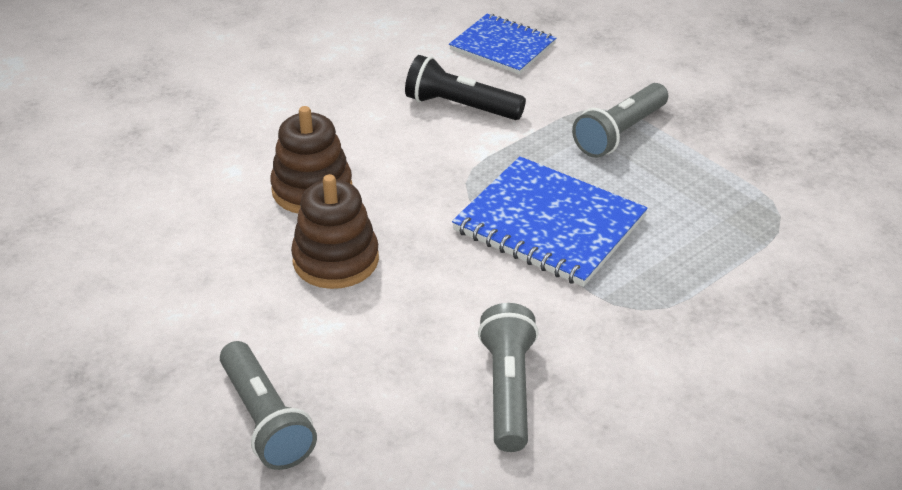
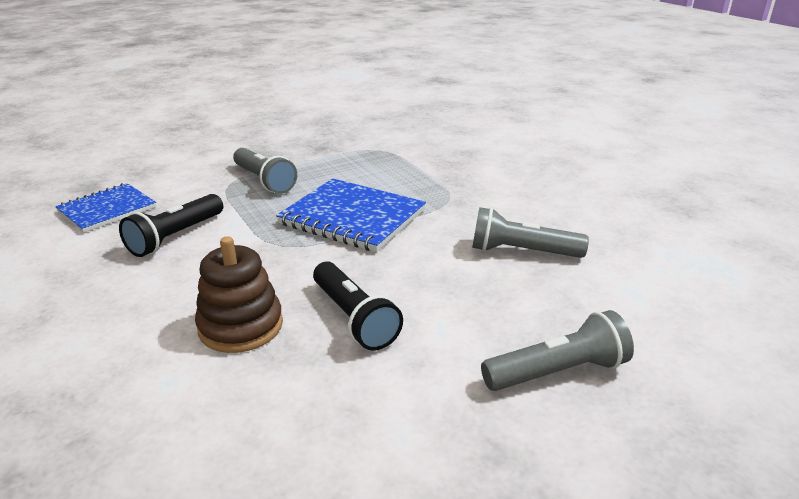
camera: 80 degrees left, 10 degrees down
brown stacking toy [291,174,379,289] -> black flashlight [313,262,403,351]
blue notebook [452,156,648,287] -> blue notebook turned 75 degrees clockwise [276,178,426,252]

